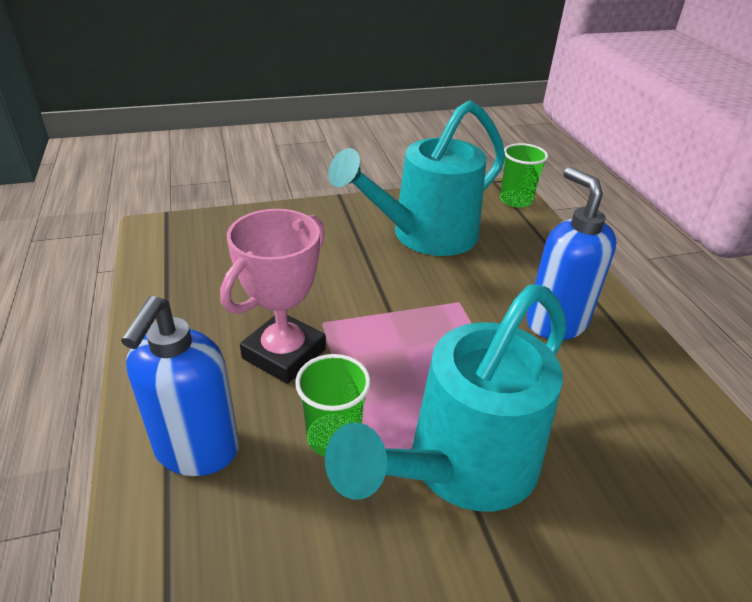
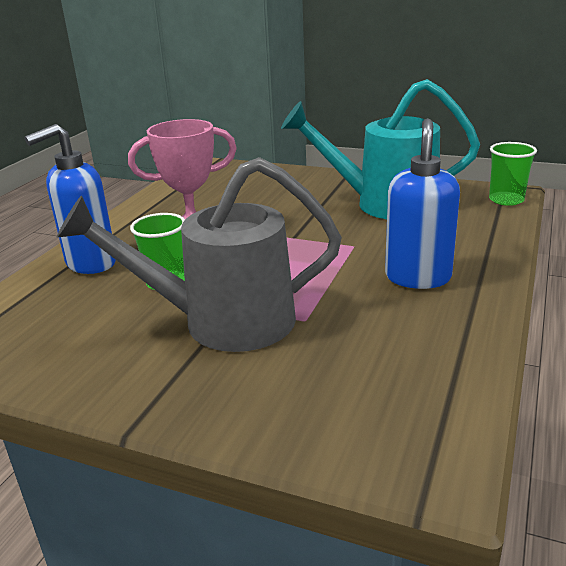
camera: 40 degrees right, 10 degrees down
turquoise watering can [325,284,566,512] -> grey watering can [57,157,342,352]

